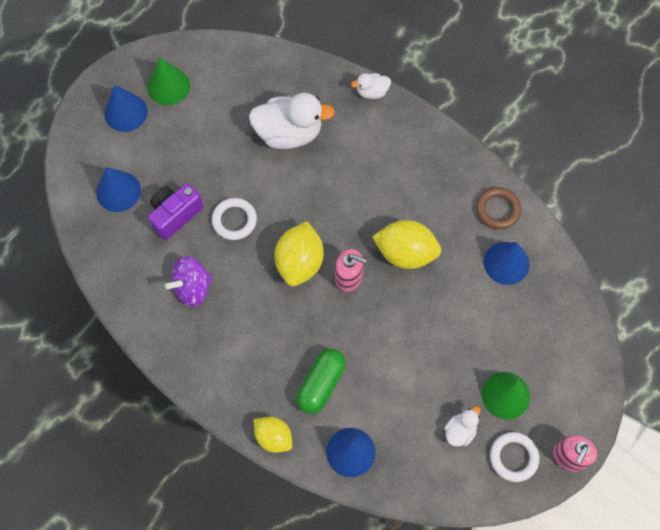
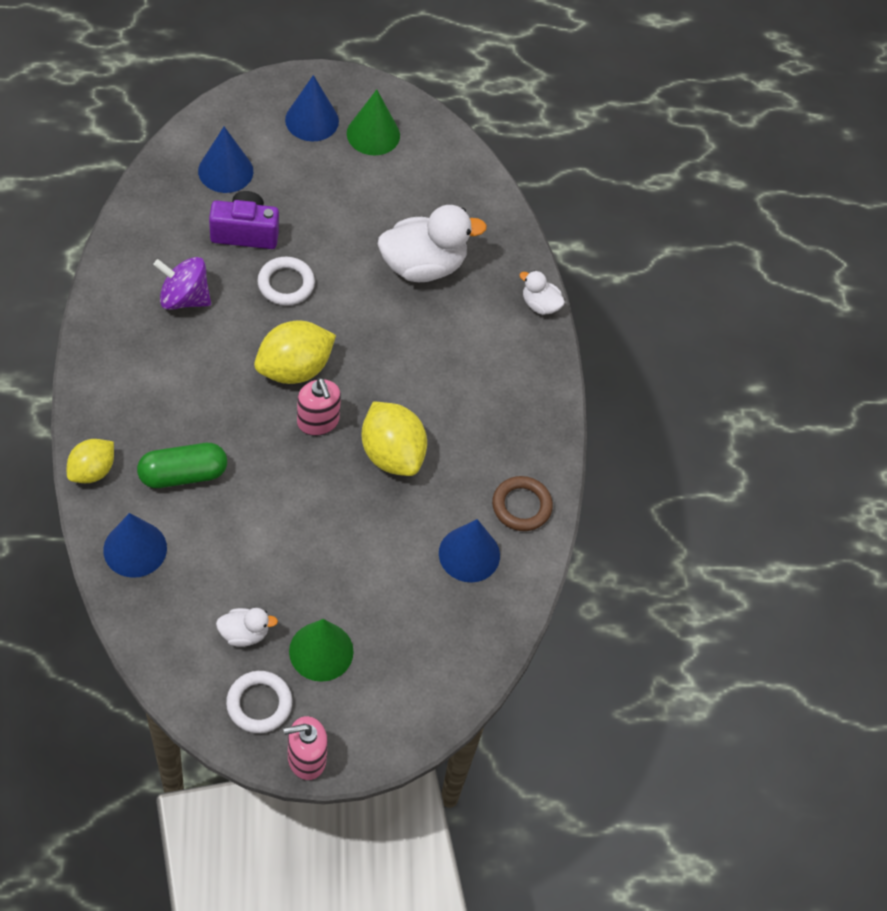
camera: 40 degrees right, 10 degrees down
white duck [249,93,335,149] -> white duck turned 60 degrees counterclockwise [378,205,487,282]
yellow lemon [254,417,292,453] -> yellow lemon turned 45 degrees clockwise [67,439,114,483]

